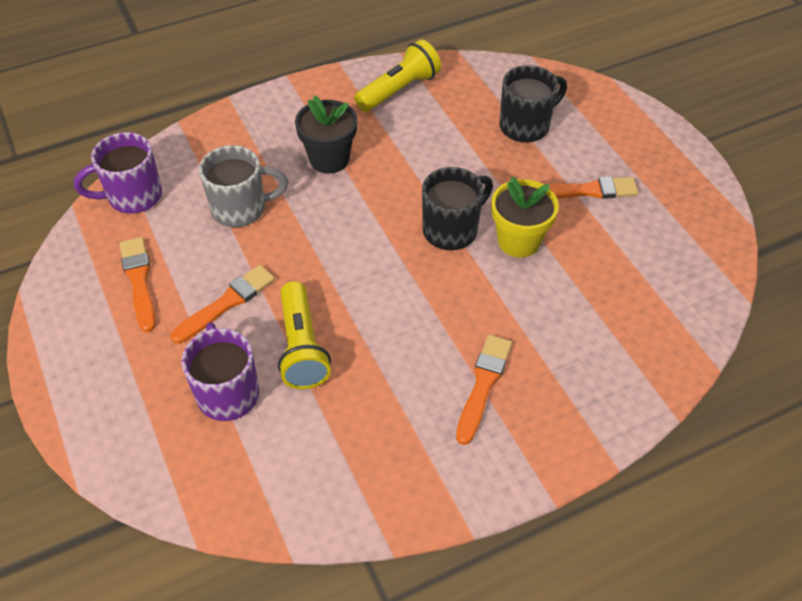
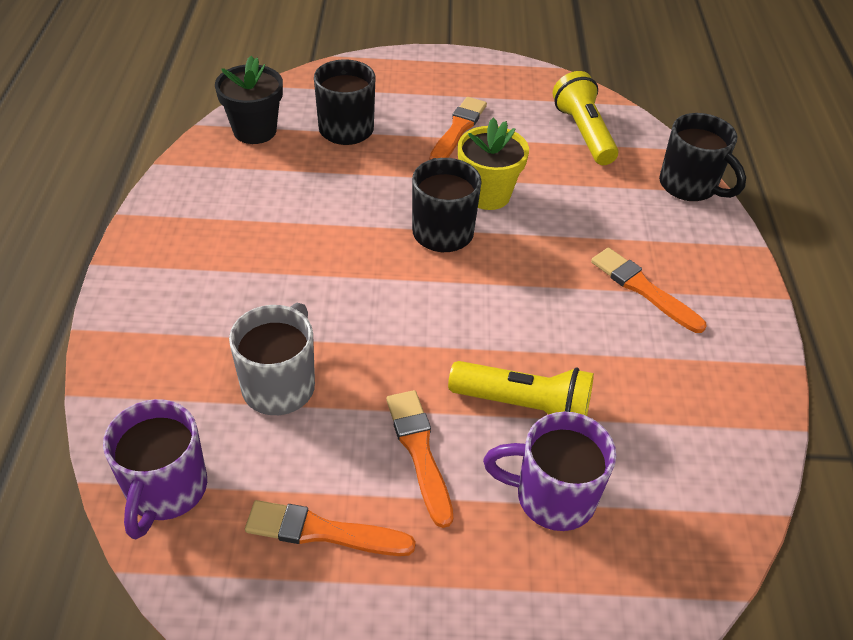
camera: 65 degrees left, 5 degrees down
black flower pot [295,96,357,174] -> black flower pot moved to [215,56,283,144]
yellow flashlight [354,39,441,112] -> yellow flashlight moved to [553,71,619,165]
none -> black mug [659,113,746,201]

